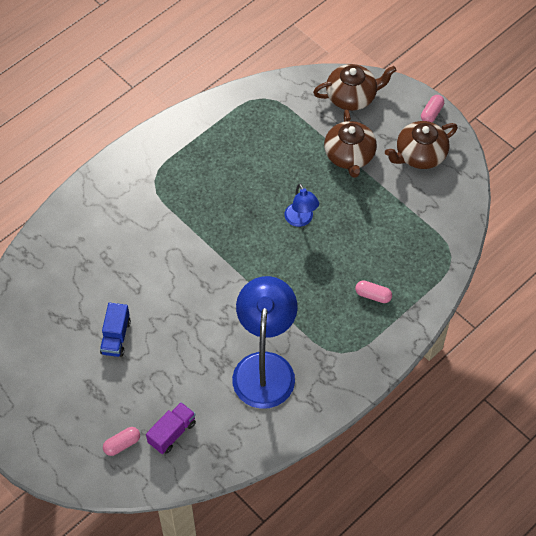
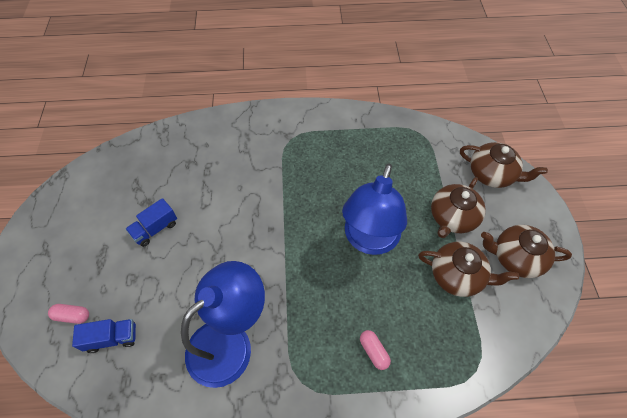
camera: 40 degrees right, 0 degrees up
purple truck [146,402,196,454] -> blue truck [72,319,136,353]
blue lamp [285,184,319,227] -> blue lamp [342,163,407,255], size x2.05
pink capsule [421,95,444,122] -> none
none -> brown teapot [418,242,519,297]

